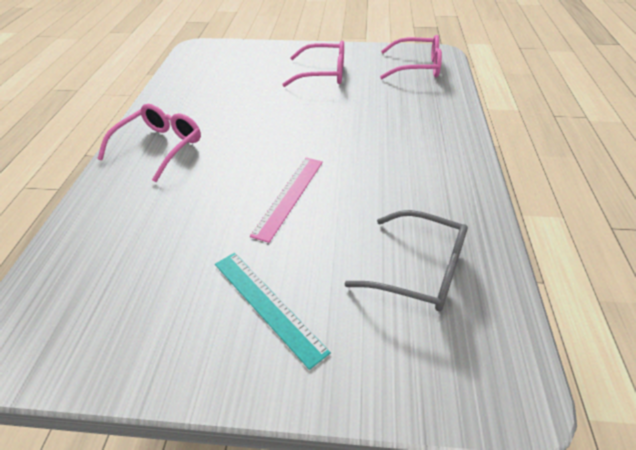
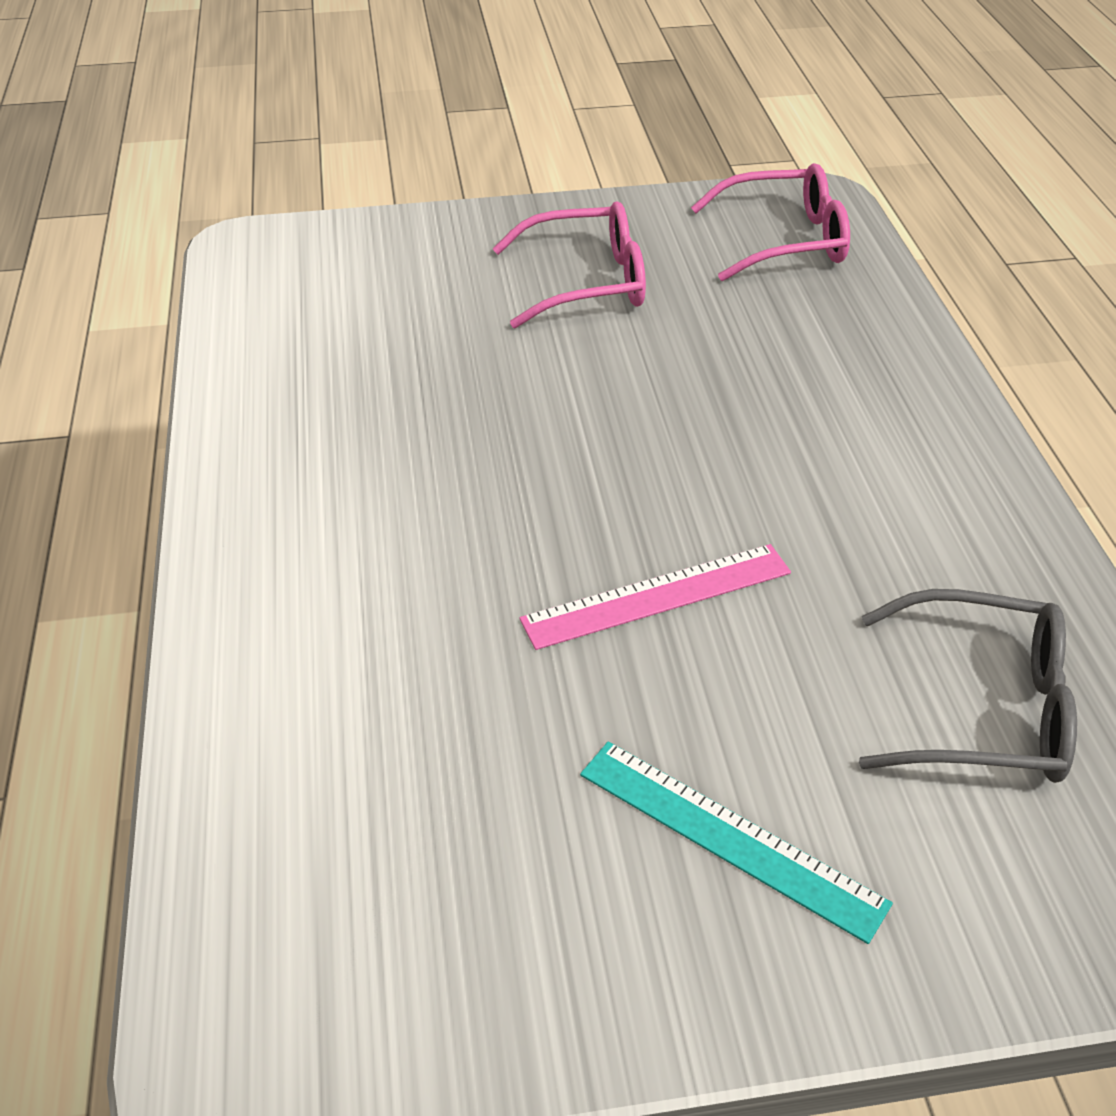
camera: 15 degrees left, 0 degrees up
pink glasses [97,104,201,182] -> none
pink ruler [250,158,323,243] -> pink ruler turned 60 degrees clockwise [519,544,791,650]

